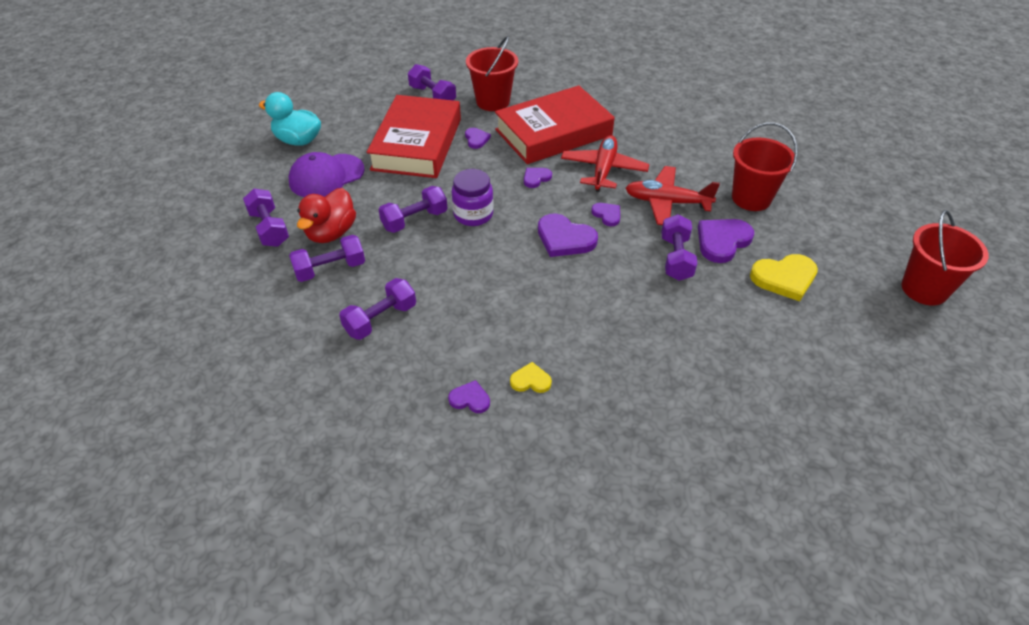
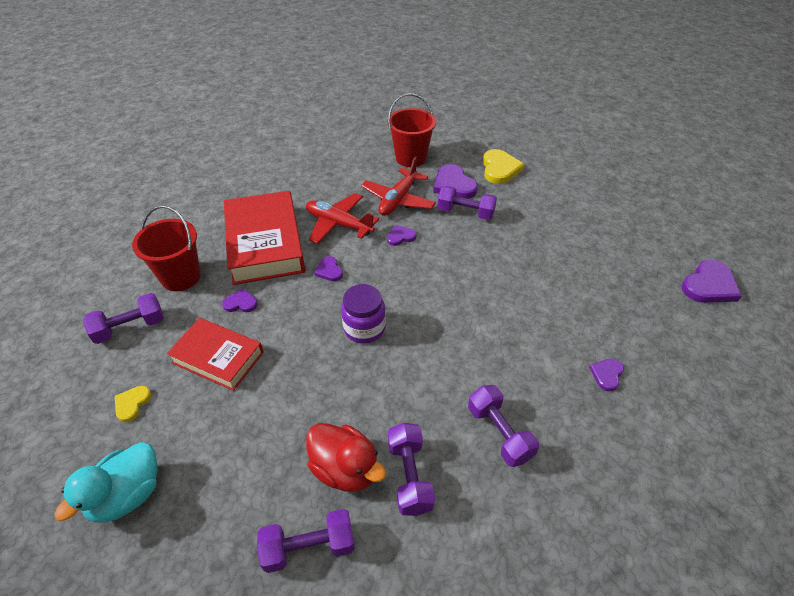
camera: 75 degrees left, 0 degrees up
purple cap [289,152,365,197] -> none
red book [367,95,461,178] -> red book [167,318,264,391], size x0.62
purple dumbbell [378,186,448,233] -> none
yellow heart [510,362,552,393] -> yellow heart moved to [115,386,151,422]
purple heart [538,214,598,257] -> purple heart moved to [681,260,742,303]
red bucket [902,210,989,305] -> none

